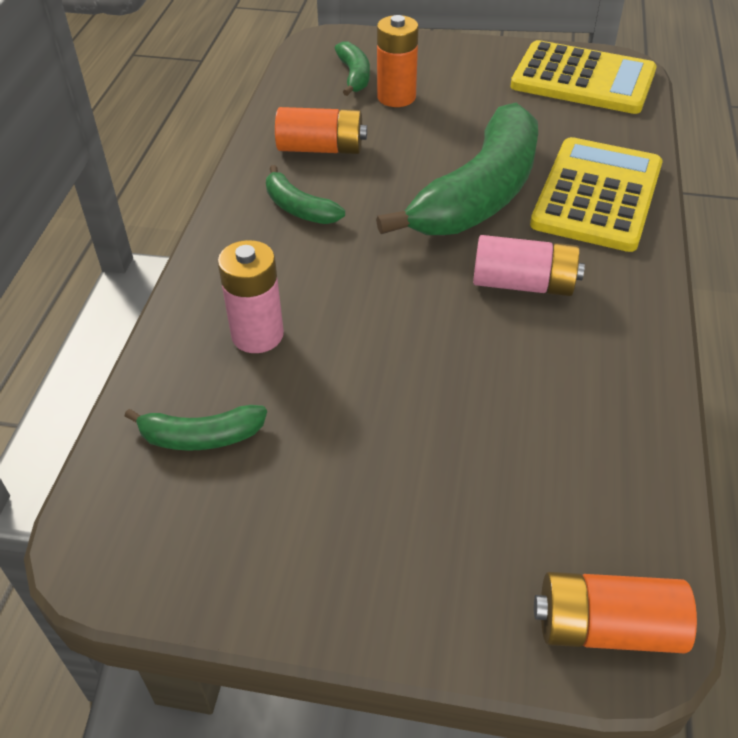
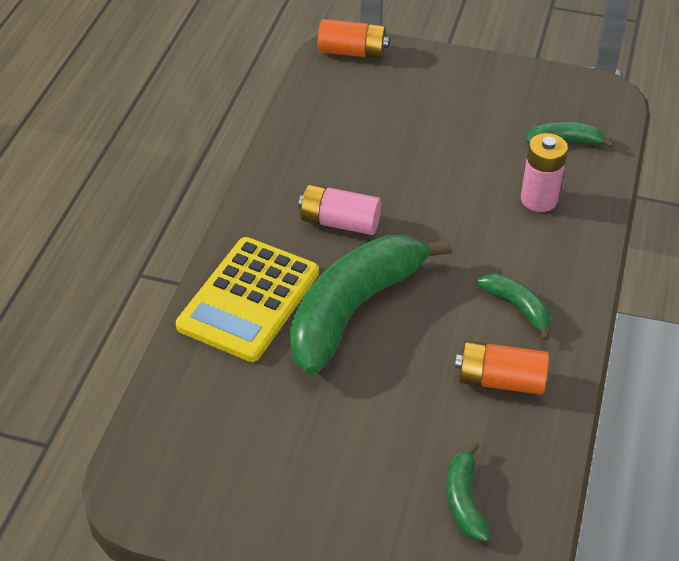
camera: 175 degrees left, 0 degrees up
orange battery [377,15,418,107] -> none
yellow calculator [510,40,657,114] -> none

